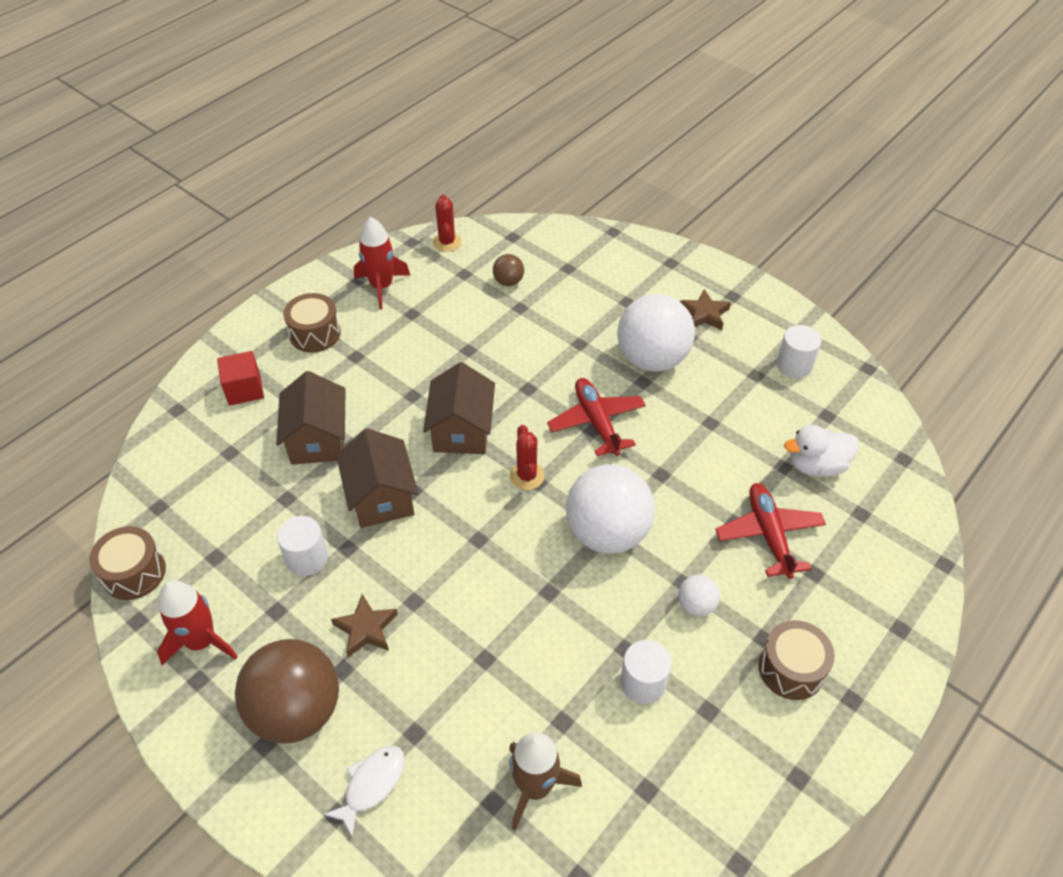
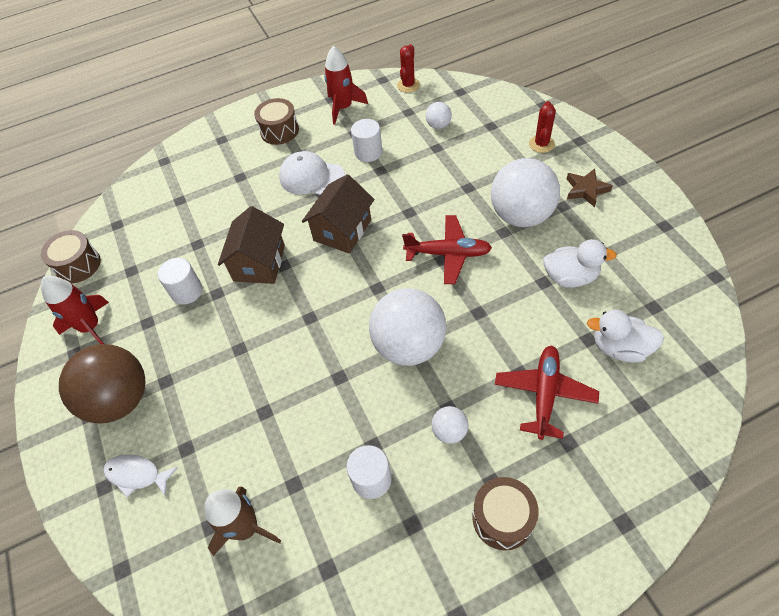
camera: 30 degrees right, 5 degrees up
red cube [217,351,264,406] -> none
brown house [276,371,345,465] -> none
white fish [323,745,405,838] -> white fish turned 135 degrees counterclockwise [103,454,178,497]
brown star [331,594,398,657] -> none
brown ball [493,254,524,286] -> white ball [426,102,452,129]
red cactus [510,425,545,490] -> red cactus moved to [529,101,556,153]
red plane [547,378,646,457] -> red plane turned 90 degrees clockwise [402,215,492,284]
white cylinder [776,325,822,378] -> white cylinder moved to [351,119,382,162]
none -> white cap [279,151,345,195]
none -> white duck [543,239,617,288]

